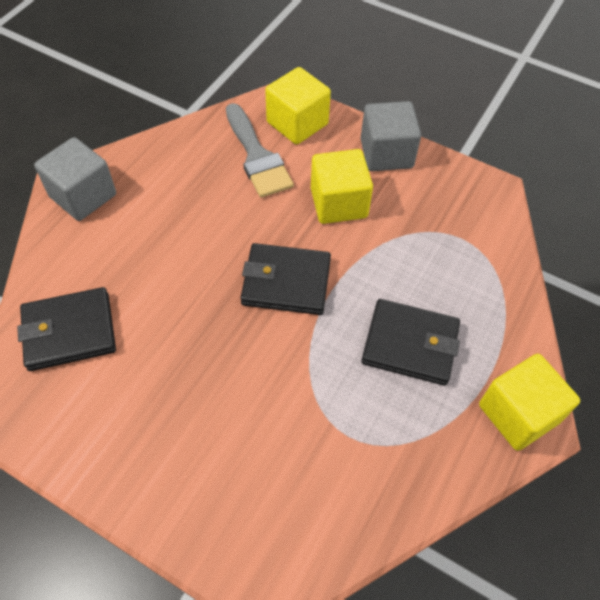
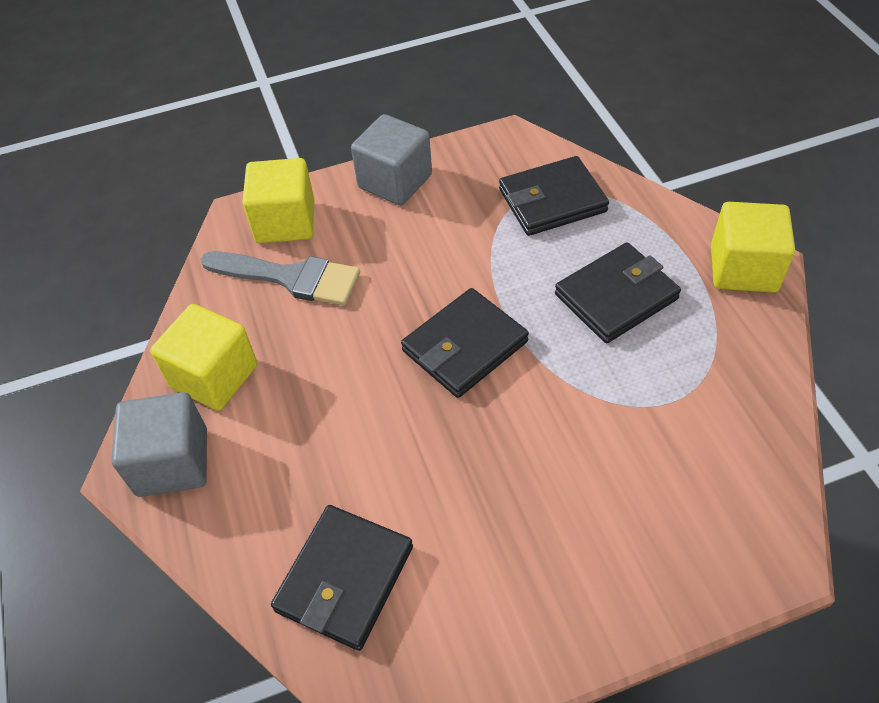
camera: 45 degrees left, 5 degrees down
yellow cube [311,149,373,224] -> yellow cube moved to [150,304,257,411]
none -> black wallet [499,156,609,236]

